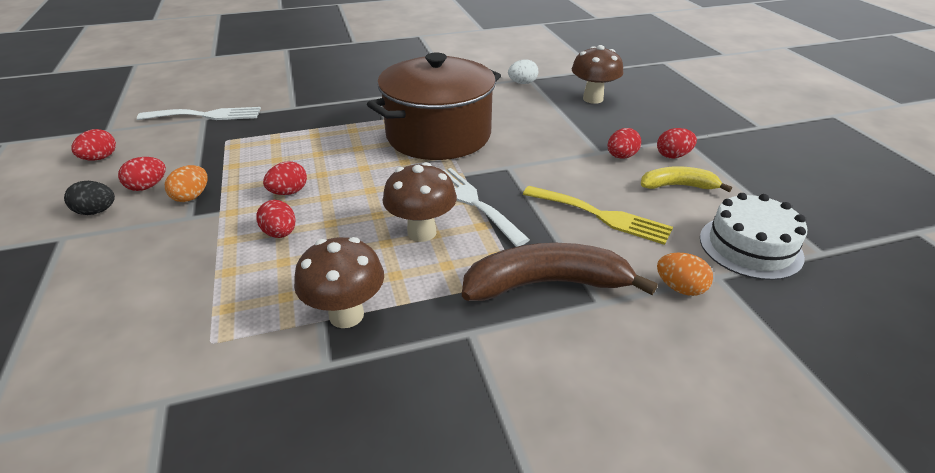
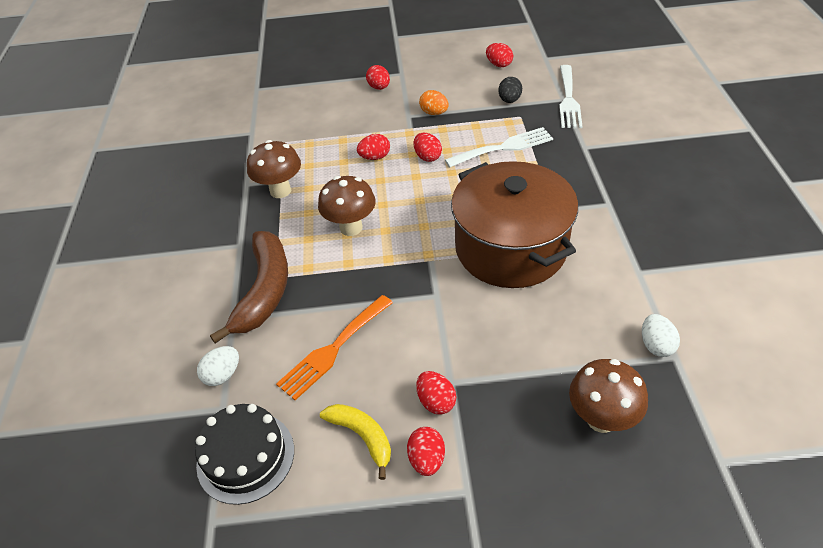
camera: 105 degrees right, 10 degrees up
black egg [64,181,115,215] -> black egg moved to [498,77,522,103]
red egg [118,157,166,191] -> red egg moved to [366,65,390,90]
white fork [443,168,530,247] -> white fork moved to [445,127,553,167]
yellow fork [523,186,673,245] -> orange fork [276,295,393,400]
yellow banana [641,166,732,192] -> yellow banana turned 60 degrees counterclockwise [320,404,391,480]
orange egg [657,253,713,296] -> white egg [197,346,239,386]
white cake [700,193,807,280] -> black cake [195,404,294,505]

